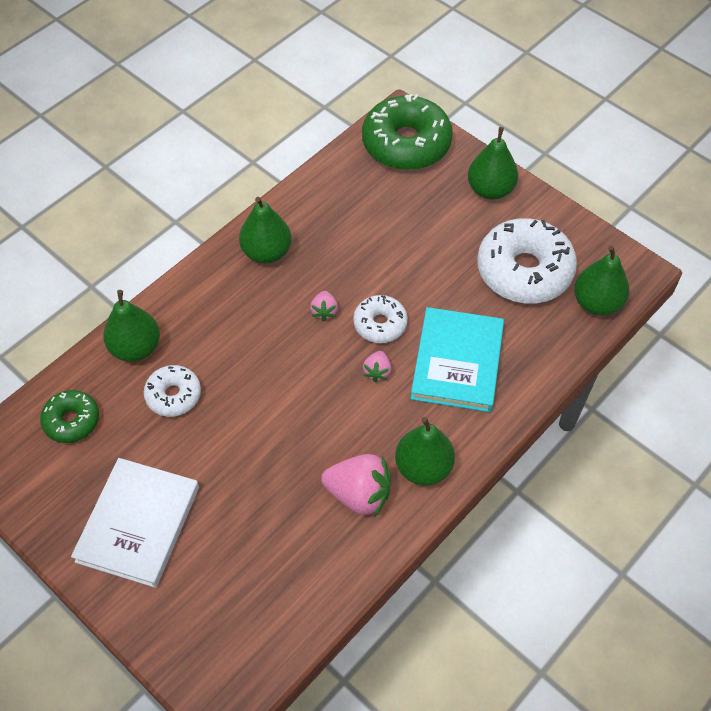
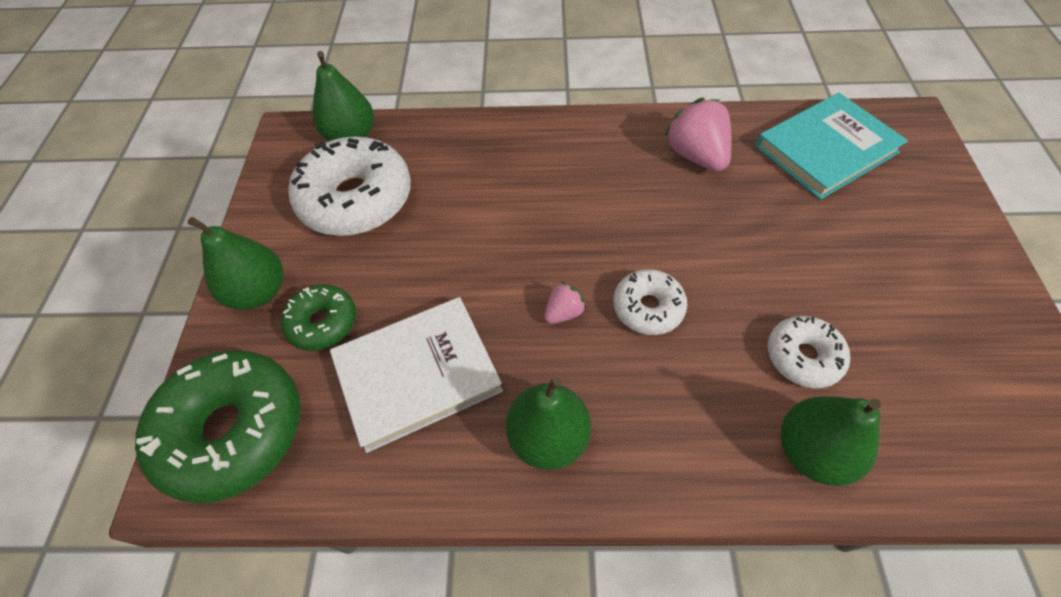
camera: 130 degrees left, 0 degrees up
green donut [40,390,99,443] -> green donut moved to [281,284,356,351]
white book [71,458,199,588] -> white book moved to [330,297,503,453]
white donut [353,295,408,343] -> white donut moved to [613,269,688,335]
pink strawberry [363,351,391,382] -> none
green pear [395,417,455,486] -> none
turquoise book [411,307,504,412] -> turquoise book moved to [756,93,908,200]

